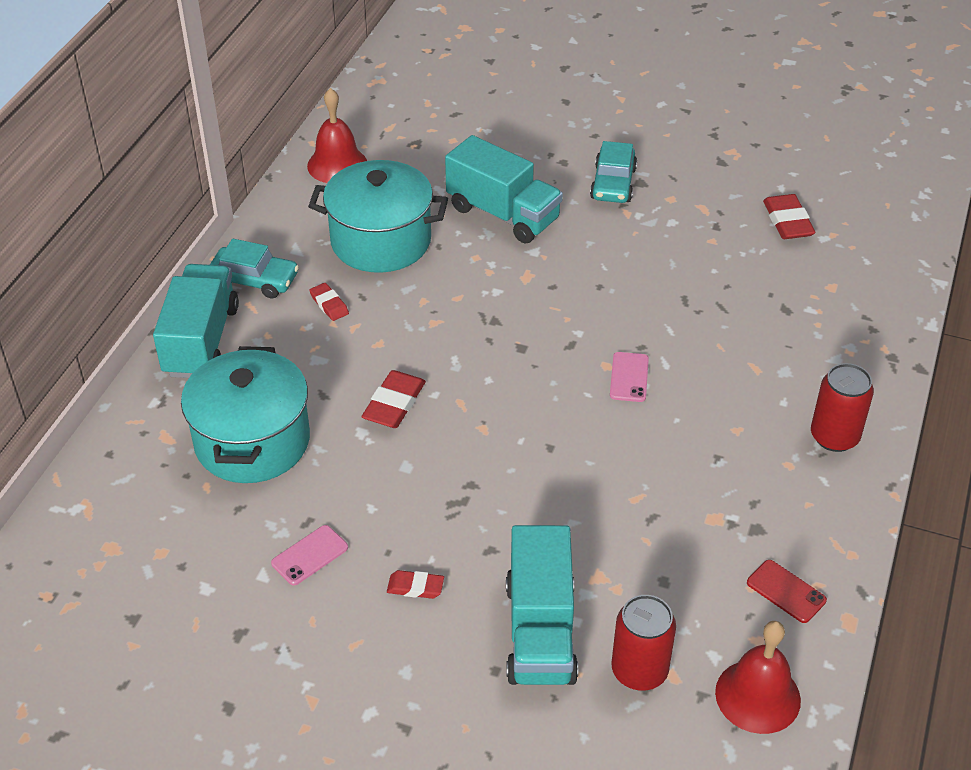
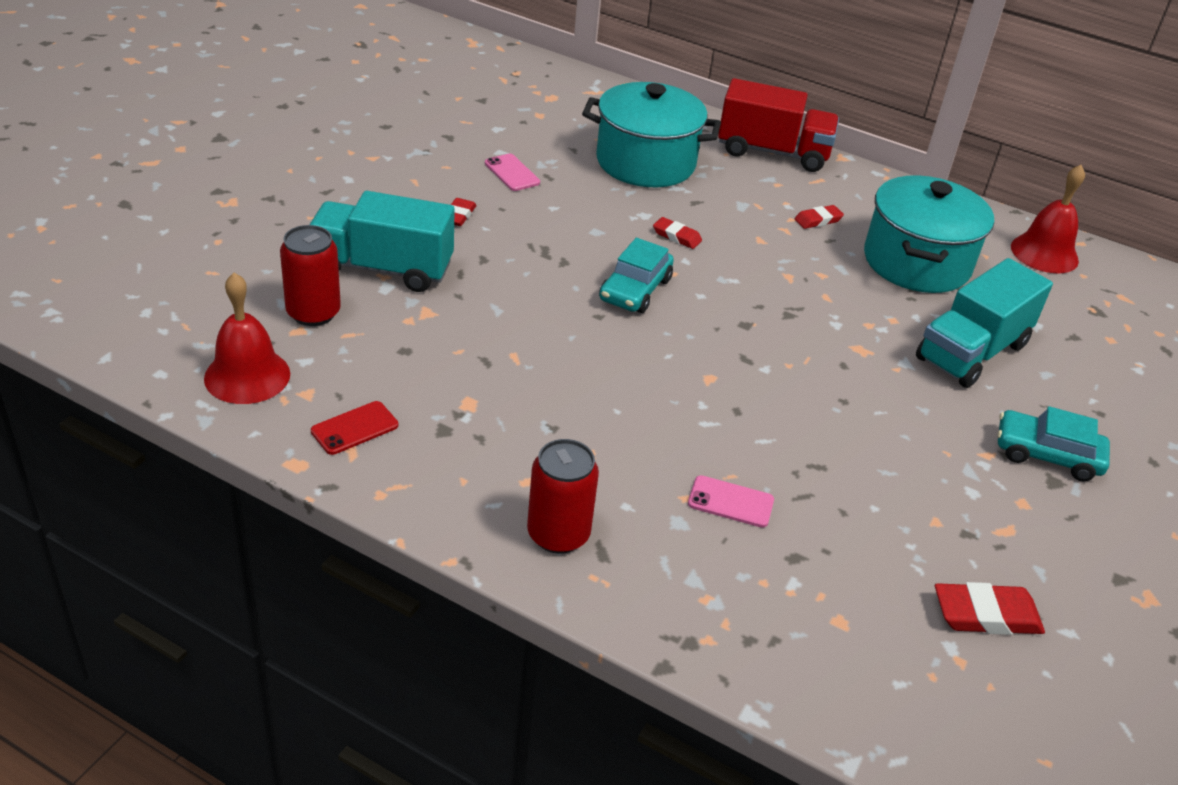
camera: 95 degrees right, 5 degrees down
turquoise truck [153,264,239,378] -> red truck [718,78,839,172]
turquoise car [210,239,299,298] -> turquoise car moved to [599,238,674,313]
red eraser [361,370,426,428] -> red eraser [653,217,702,249], size x0.61
pink phone [610,352,649,402] -> pink phone moved to [688,475,774,528]

